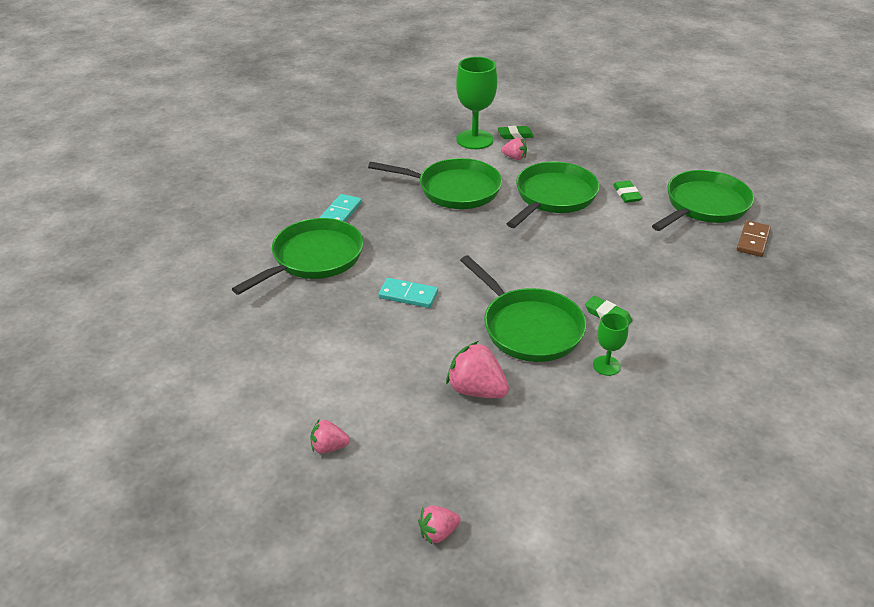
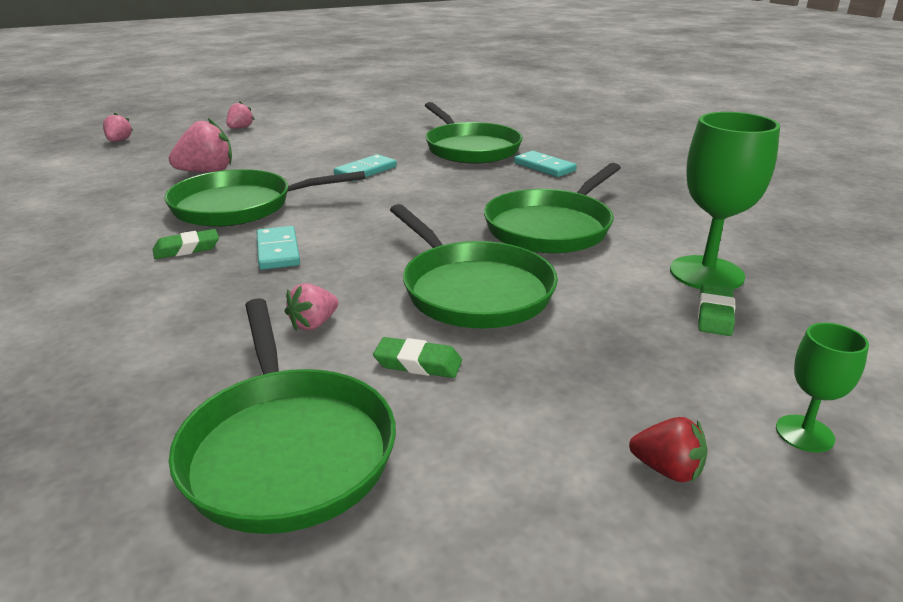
camera: 115 degrees right, 10 degrees down
pink strawberry [501,138,527,160] -> pink strawberry moved to [285,283,339,330]
green goblet [593,313,629,376] -> green goblet moved to [776,323,869,452]
brown domino [737,220,771,257] -> none
none -> turquoise domino [257,226,300,270]
none -> red strawberry [629,417,708,482]

